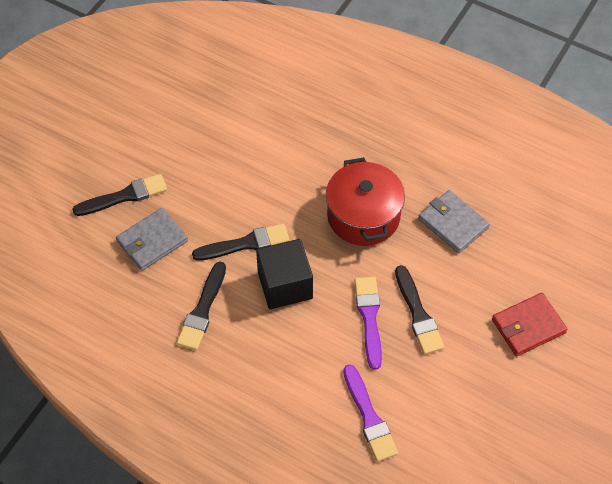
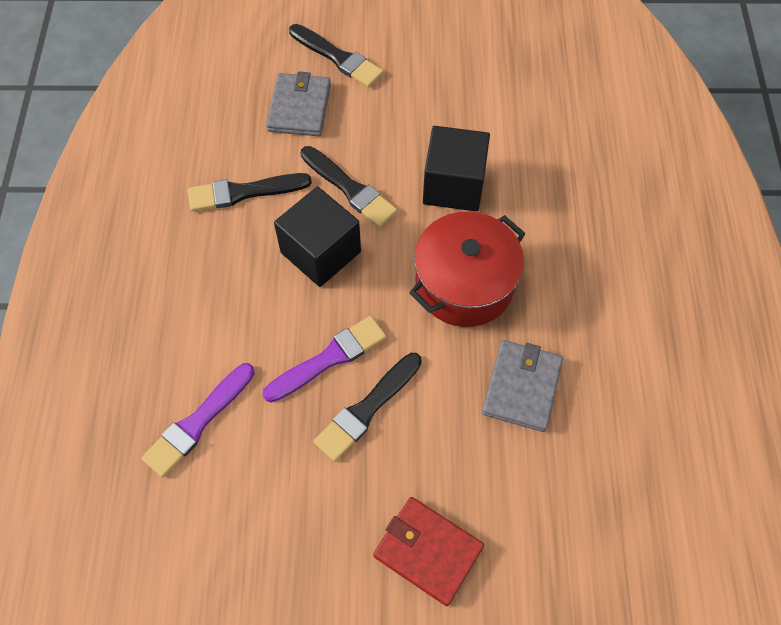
camera: 60 degrees right, 5 degrees up
grey wallet [116,208,188,271] -> grey wallet turned 75 degrees clockwise [266,71,331,136]
none -> black cube [423,126,490,212]

